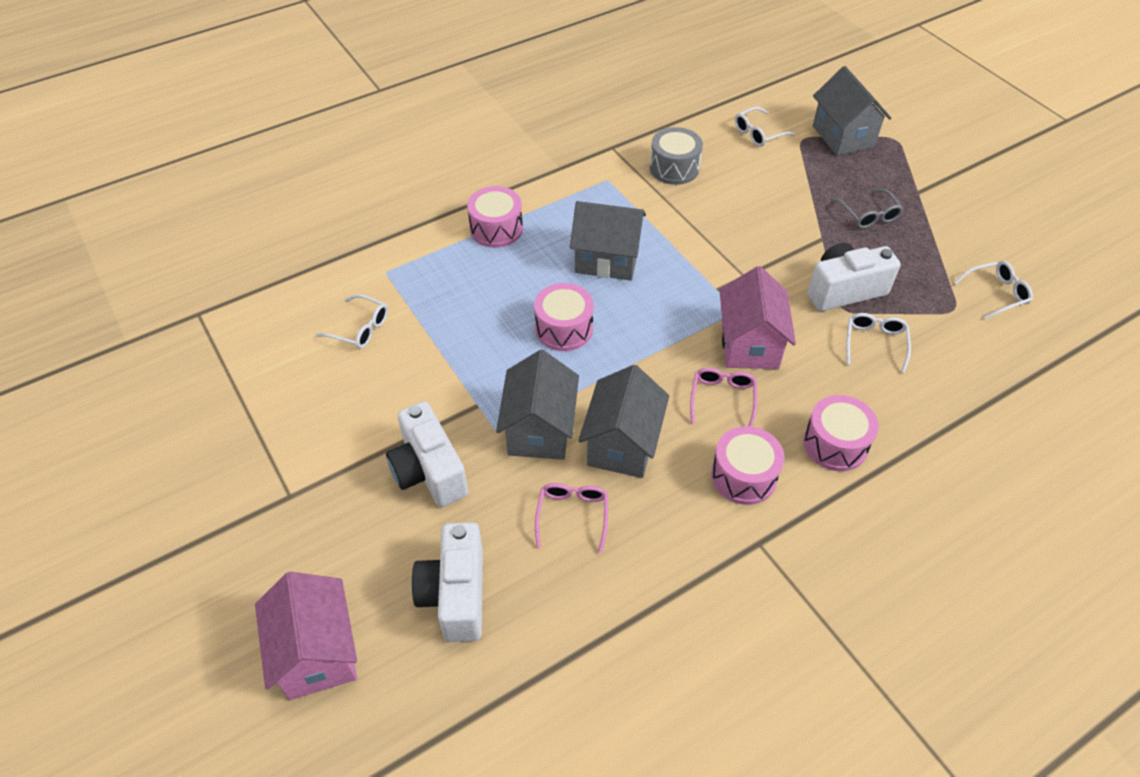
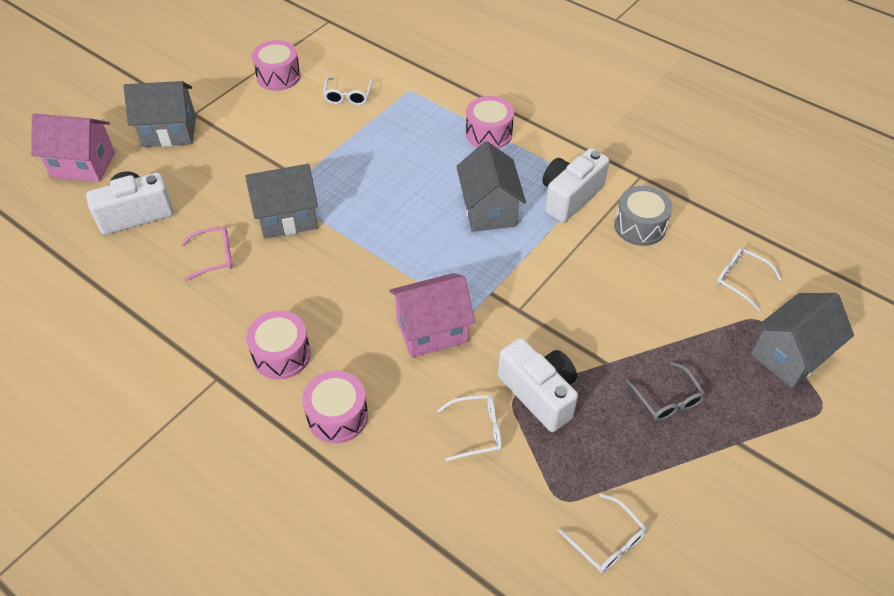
camera: 70 degrees right, 0 degrees up
pink house [255,572,357,700] -> pink house turned 45 degrees clockwise [31,114,115,182]
white camera [386,401,468,507] -> white camera moved to [542,148,609,223]
pink drum [534,283,594,351] -> pink drum moved to [252,40,301,91]
grey house [578,365,669,478] -> grey house moved to [123,81,196,147]
pink glasses [690,368,757,426] -> none
grey glasses [833,189,903,229] -> grey glasses turned 75 degrees counterclockwise [626,362,706,421]

